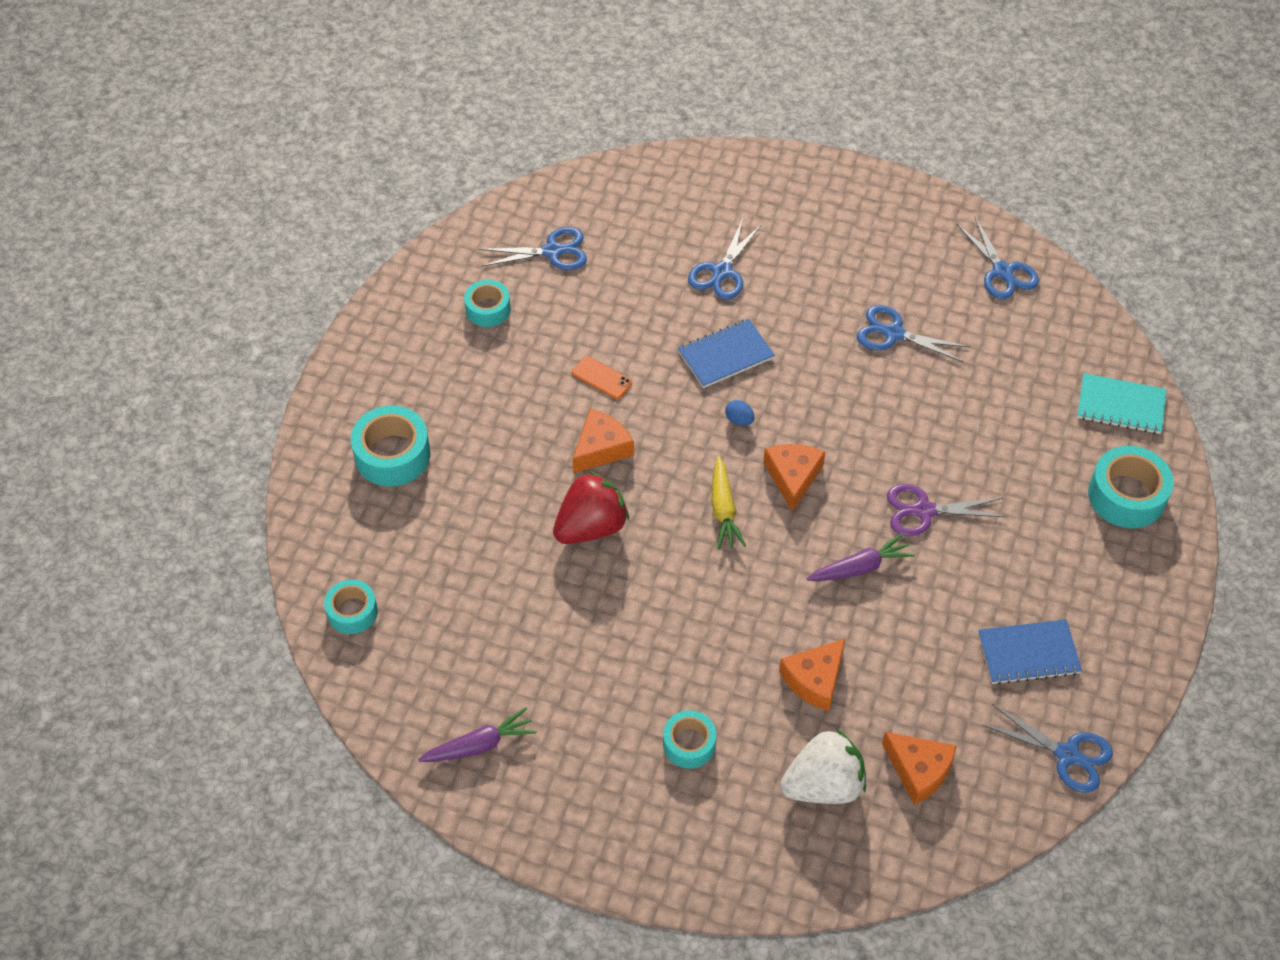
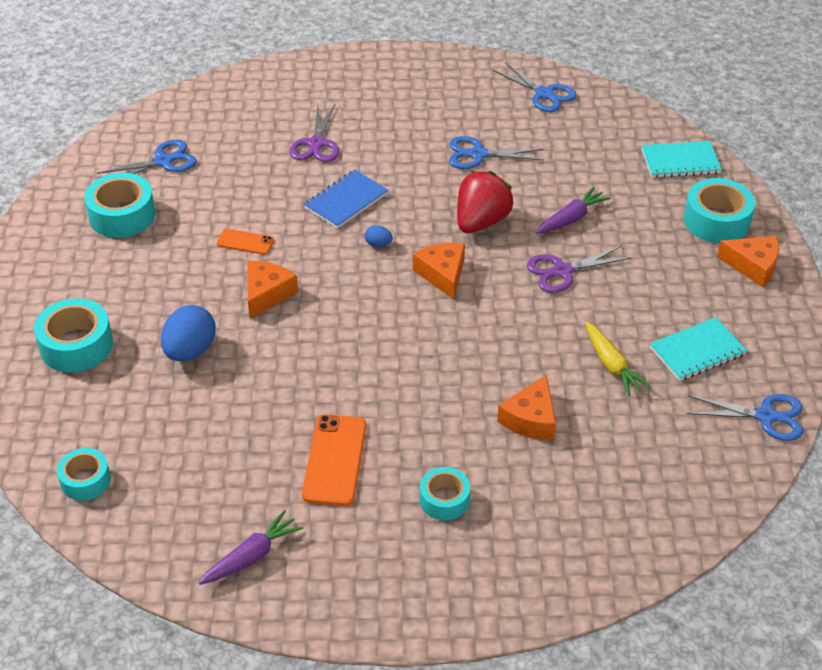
camera: 20 degrees left, 10 degrees down
turquoise tape [464,280,511,327] -> turquoise tape [84,173,155,238], size x1.59
red strawberry [553,471,629,544] -> red strawberry moved to [457,171,514,233]
blue scissors [688,219,762,300] -> purple scissors [289,103,339,162]
yellow carrot [711,456,746,550] -> yellow carrot moved to [585,322,652,396]
white strawberry [780,729,866,804] -> none
purple carrot [806,533,915,581] -> purple carrot moved to [535,186,611,234]
orange cheese [882,732,957,805] -> orange cheese moved to [717,236,779,287]
blue notebook [978,619,1082,685] -> turquoise notebook [650,317,747,381]
none -> blue egg [161,305,216,361]
none -> orange phone [302,414,367,506]

